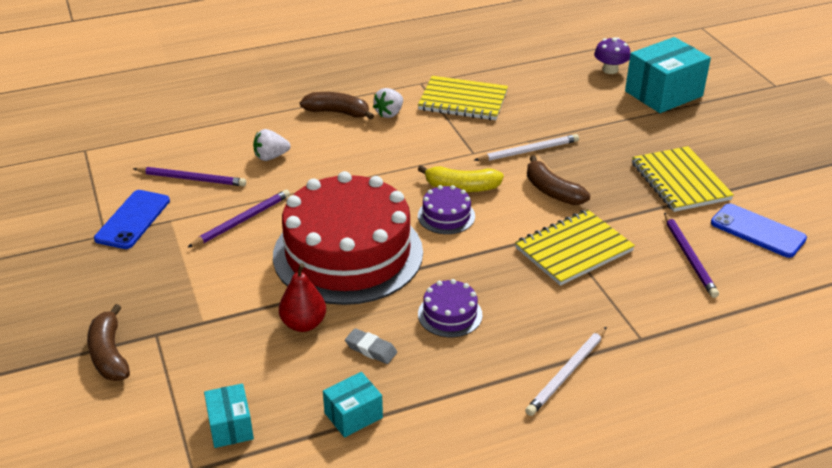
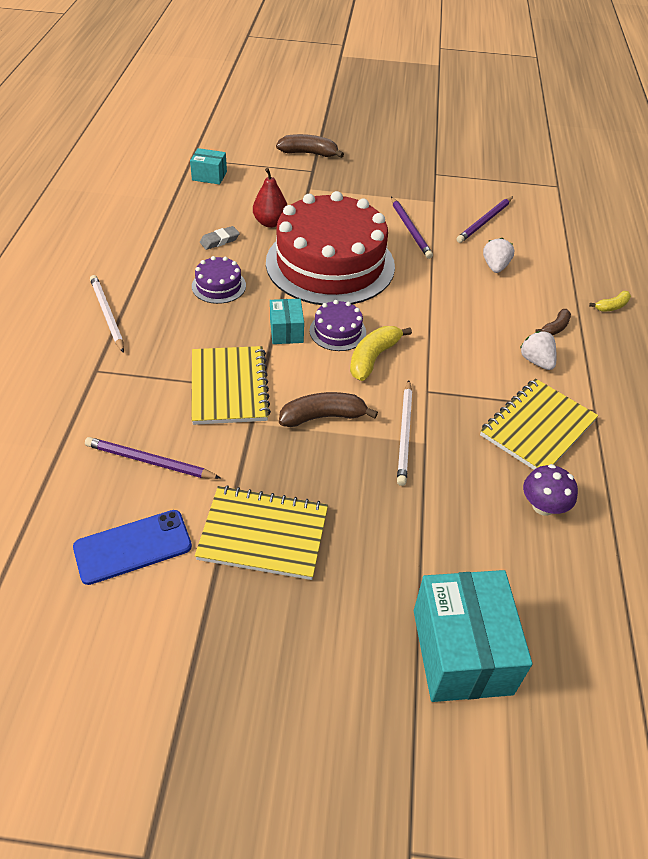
camera: 115 degrees right, 10 degrees up
blue phone [94,190,170,249] -> none
brown banana [300,92,374,120] -> brown banana [535,309,571,335], size x0.58
turquoise box [323,372,383,438] -> turquoise box moved to [270,299,304,344]
purple mushroom [594,37,630,74] -> purple mushroom moved to [523,464,578,516]
none -> yellow banana [589,291,631,312]

